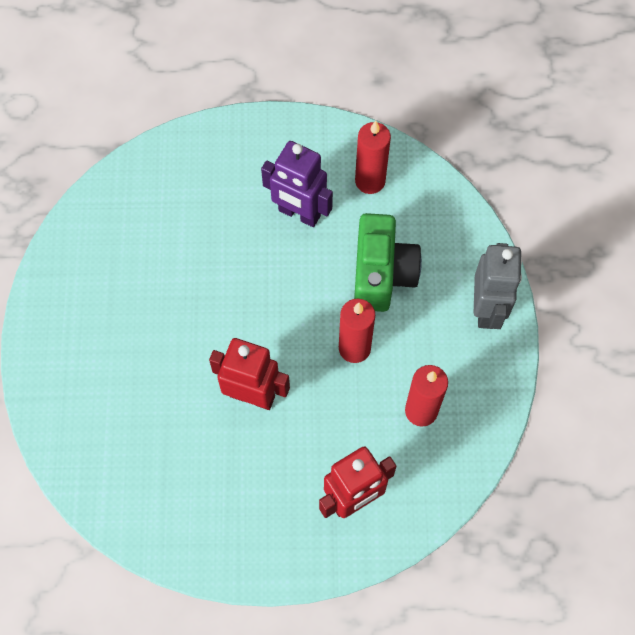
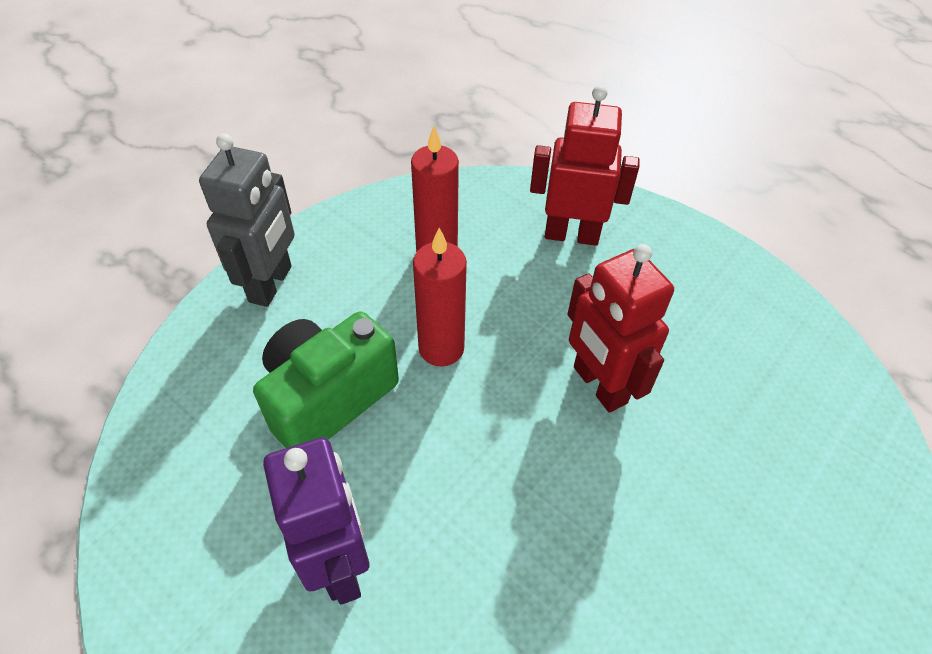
camera: 140 degrees left, 15 degrees down
red candle [355,121,391,194] -> none
grey robot [474,243,522,329] -> grey robot turned 150 degrees clockwise [199,133,295,307]

